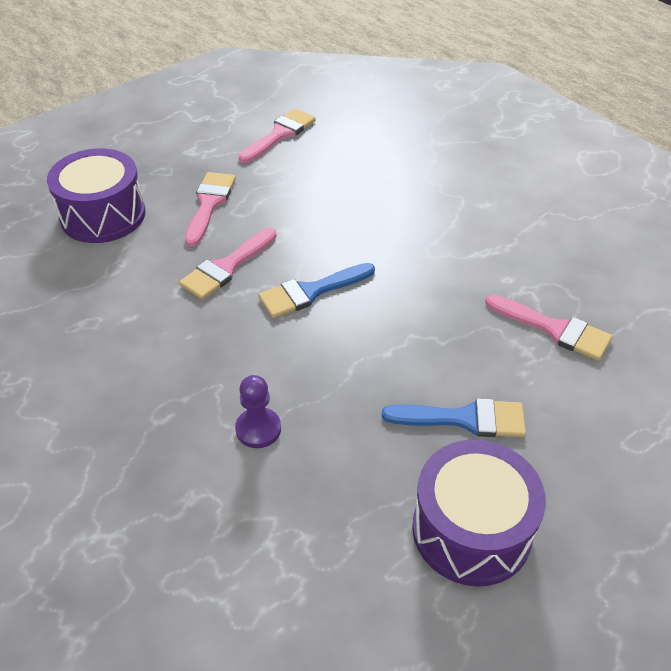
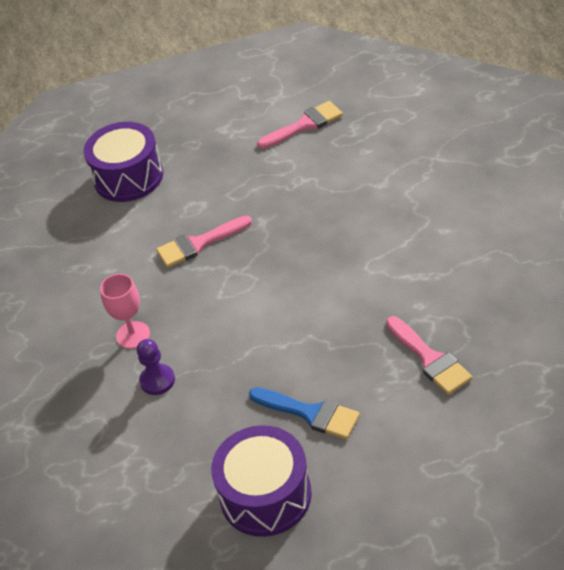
camera: 30 degrees right, 0 degrees up
pink brush [185,172,236,247] -> none
blue brush [258,263,375,318] -> none
none -> pink goblet [100,274,150,349]

